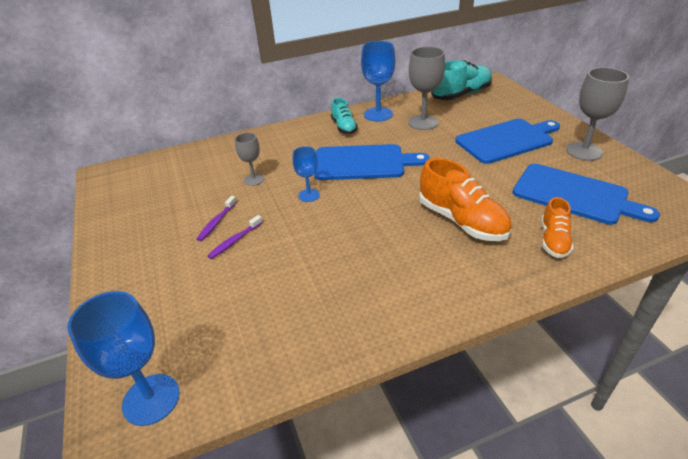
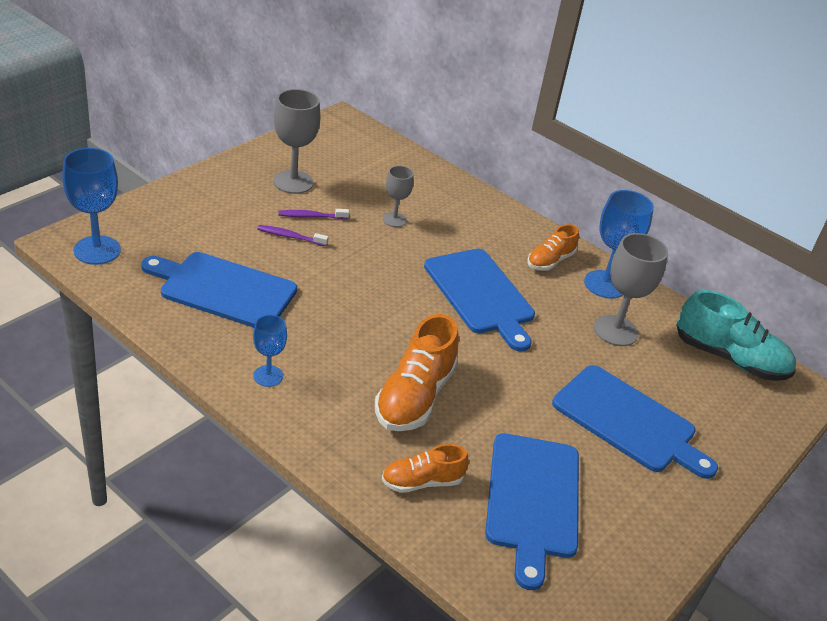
camera: 55 degrees right, 0 degrees up
blue goblet [293,146,320,202] -> blue goblet moved to [253,315,287,387]
turquoise shoe [331,98,358,134] -> orange shoe [527,224,579,271]
grey goblet [566,67,629,161] -> grey goblet moved to [274,89,321,194]
none -> blue cutting board [141,252,297,328]

